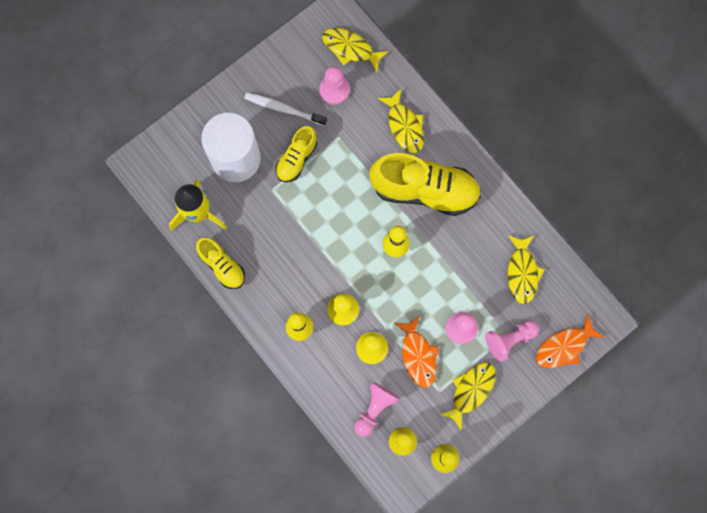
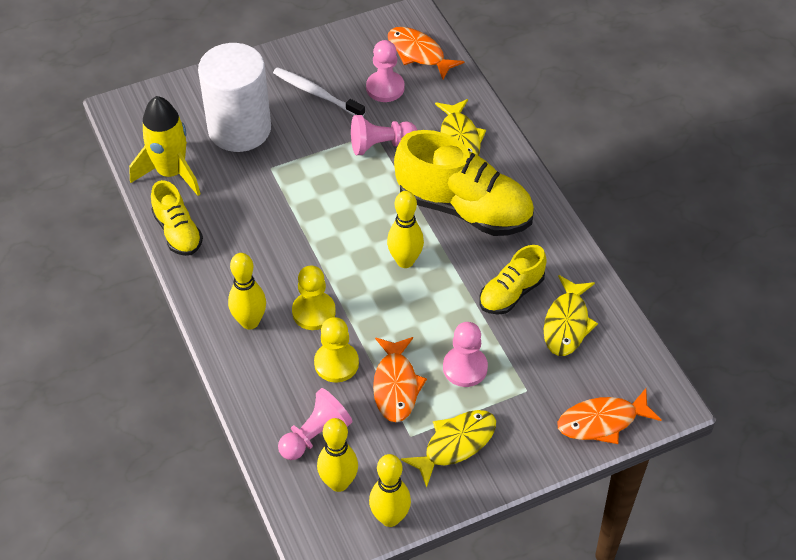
camera: 15 degrees right, 25 degrees down
yellow shoe [276,126,317,182] -> yellow shoe moved to [479,245,547,315]
yellow fish [322,28,389,72] -> orange fish [388,27,464,80]
pink pawn [485,320,539,362] -> pink pawn moved to [351,115,417,155]

